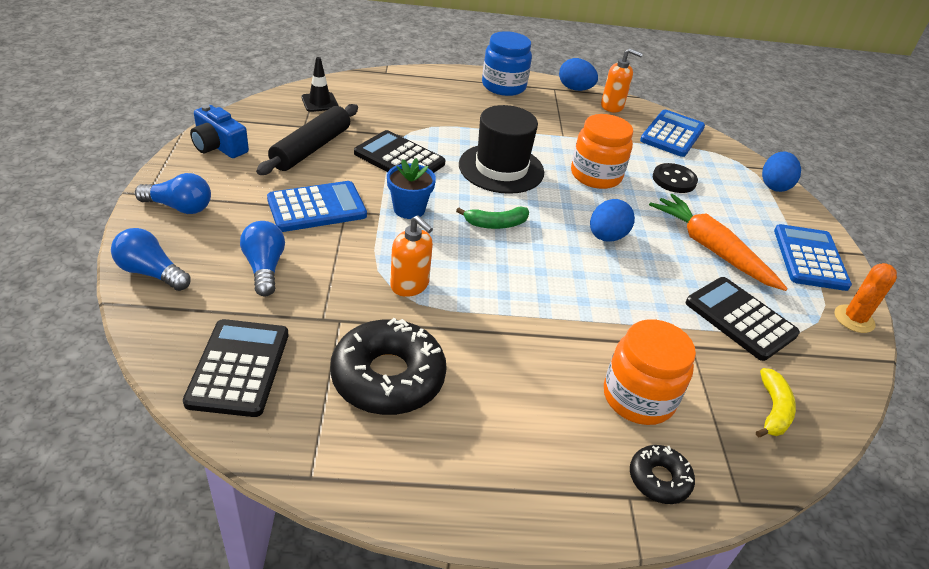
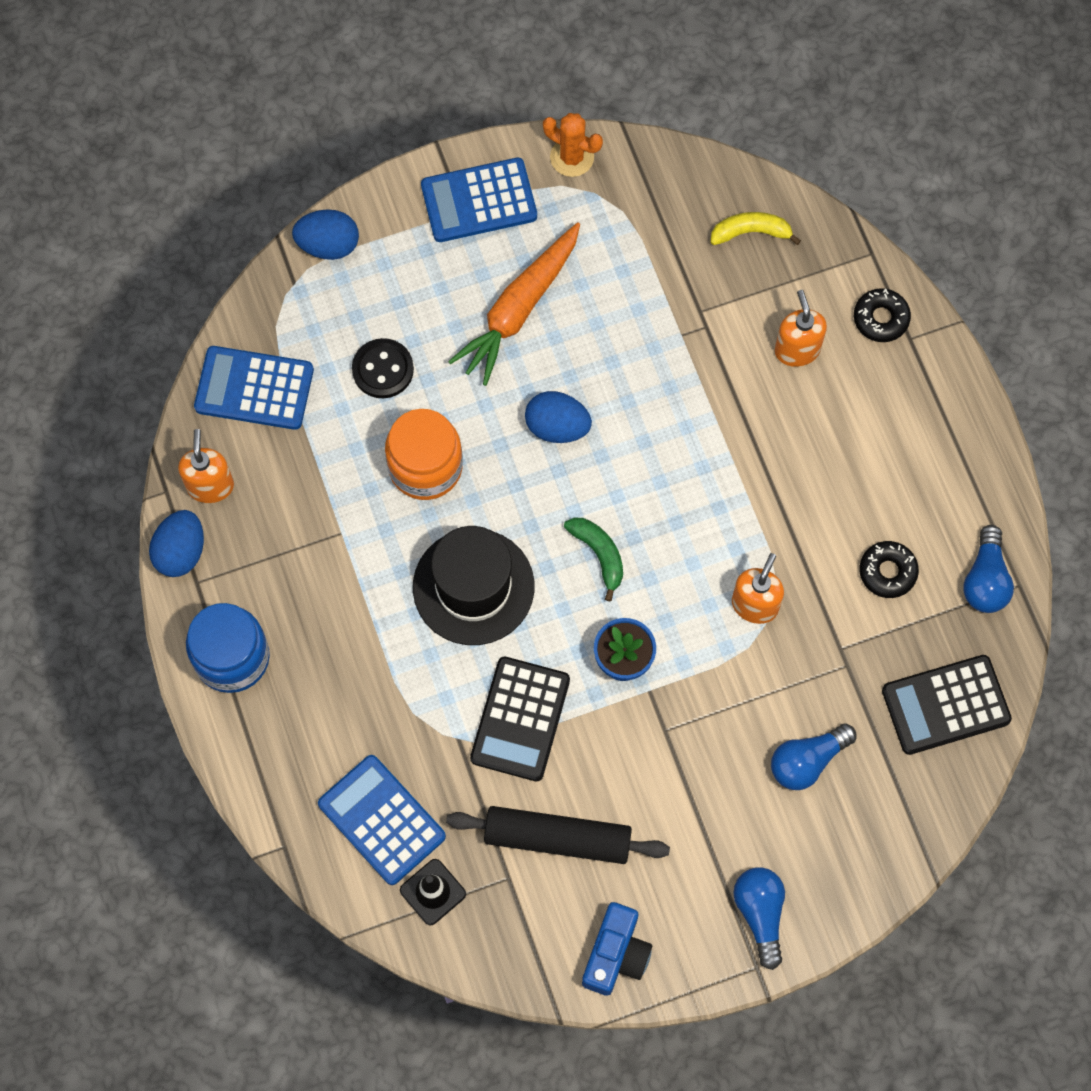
camera: 105 degrees left, 30 degrees up
blue light bulb [111,228,191,291] -> blue light bulb moved to [964,525,1014,613]
blue calculator [267,181,367,232] -> blue calculator moved to [318,755,446,885]
black donut [330,318,447,415] -> black donut [859,541,919,598], size x0.52
orange jar [604,319,696,425] -> orange soap dispenser [775,290,827,367]
black calculator [686,277,800,361] -> none

